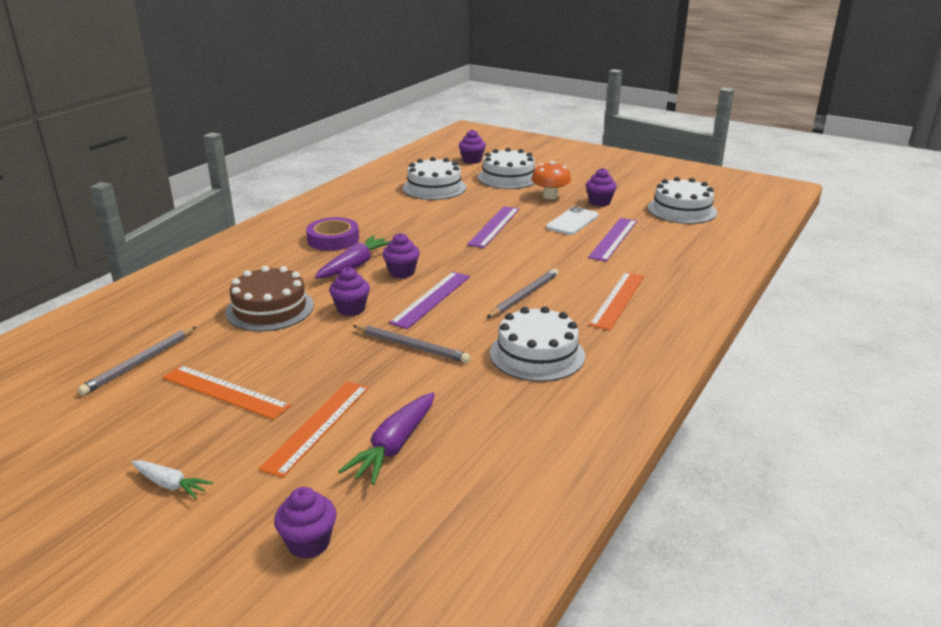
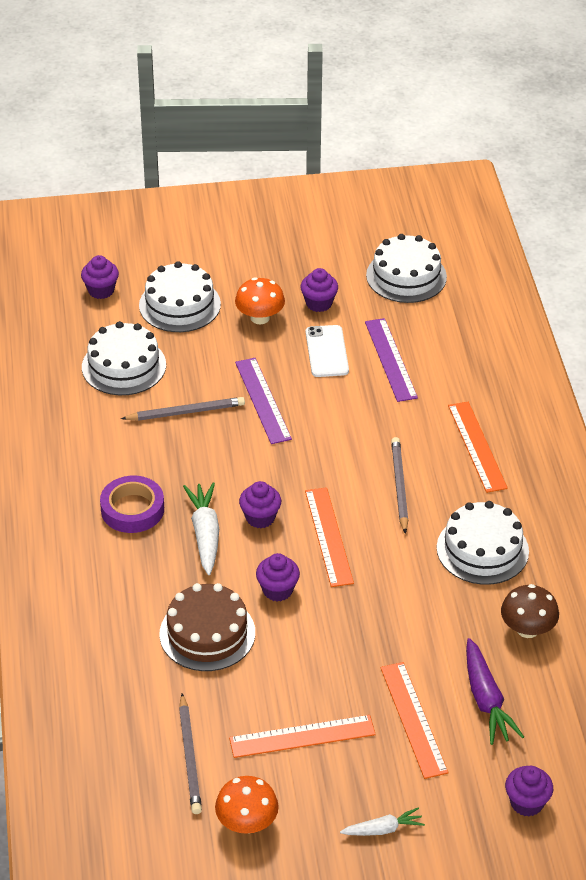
camera: 40 degrees left, 15 degrees up
purple carrot [315,235,390,279] -> white carrot [183,482,219,575]
grey pencil [353,325,471,363] -> grey pencil moved to [121,397,245,421]
purple ruler [389,272,470,329] -> orange ruler [305,487,354,587]
none -> orange mushroom [215,776,279,834]
none -> brown mushroom [501,584,559,638]

